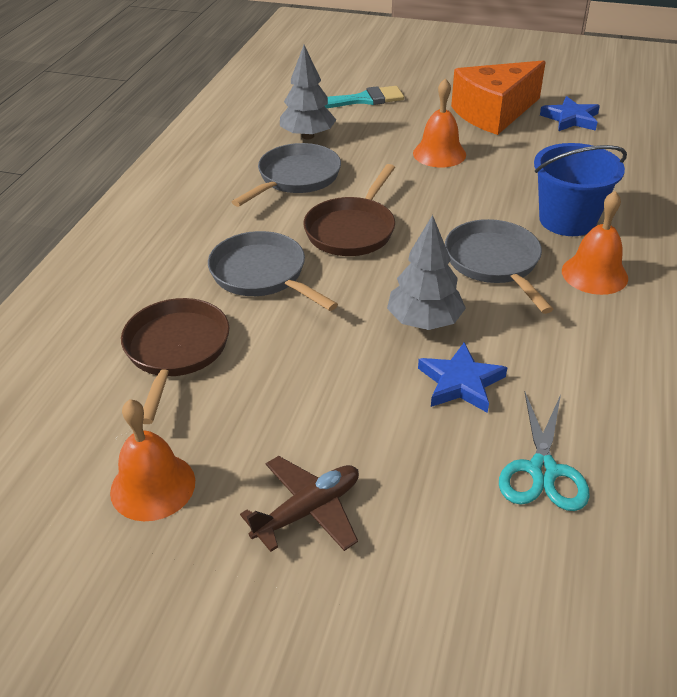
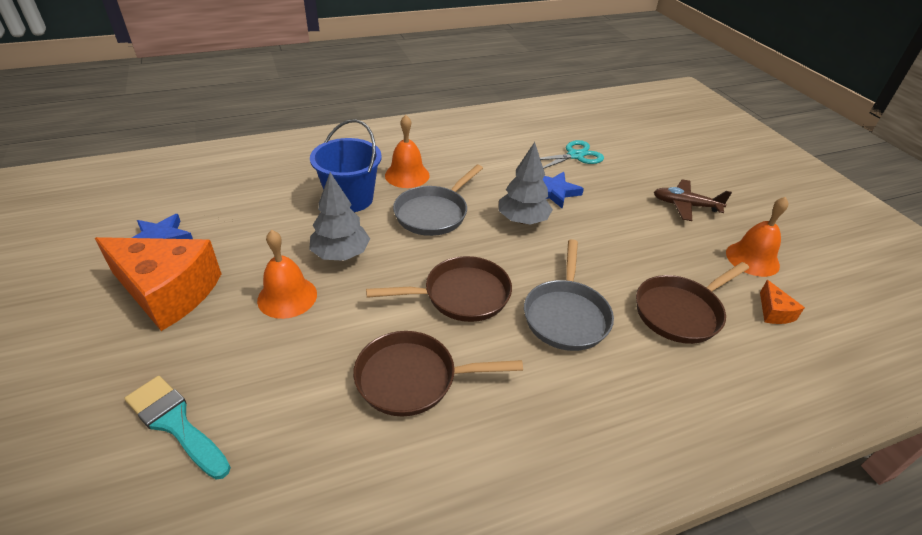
camera: 130 degrees left, 0 degrees up
grey pan [232,143,341,207] -> brown pan [353,331,523,416]
grey tree [280,45,336,139] -> grey tree moved to [309,172,370,261]
none -> orange cheese [760,280,805,324]

